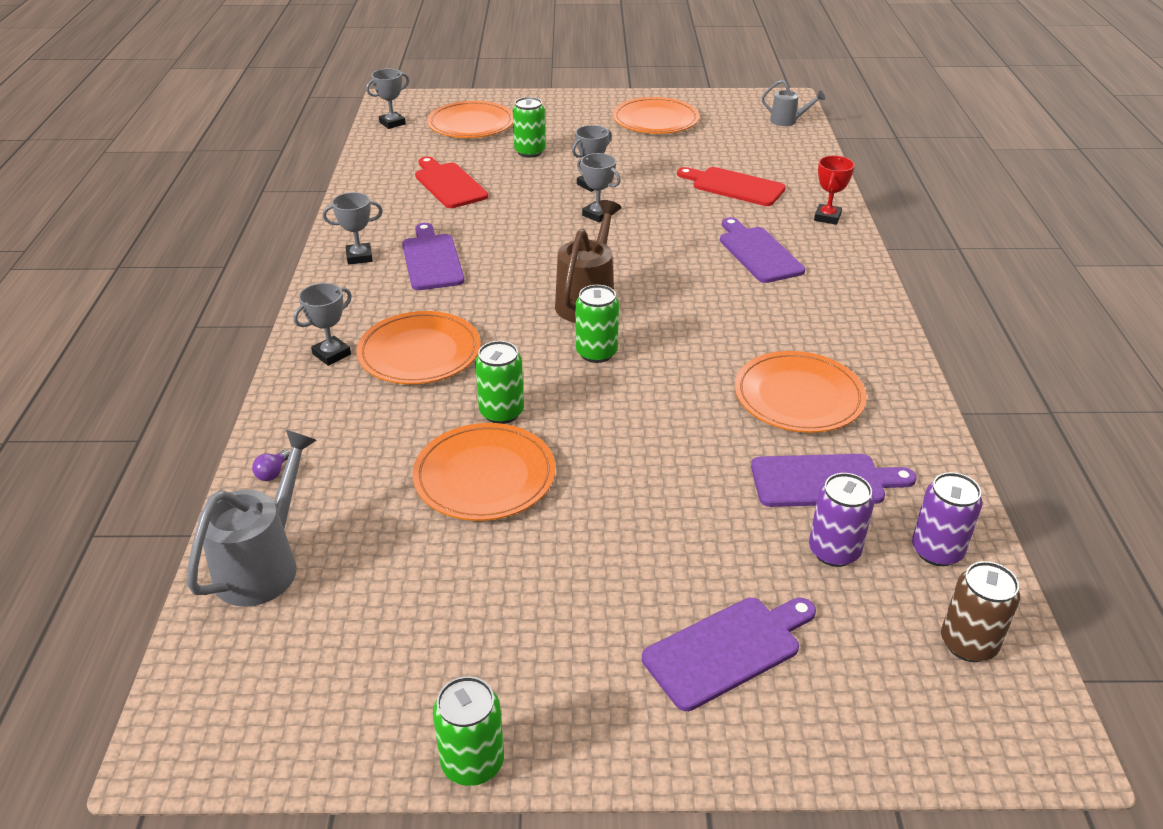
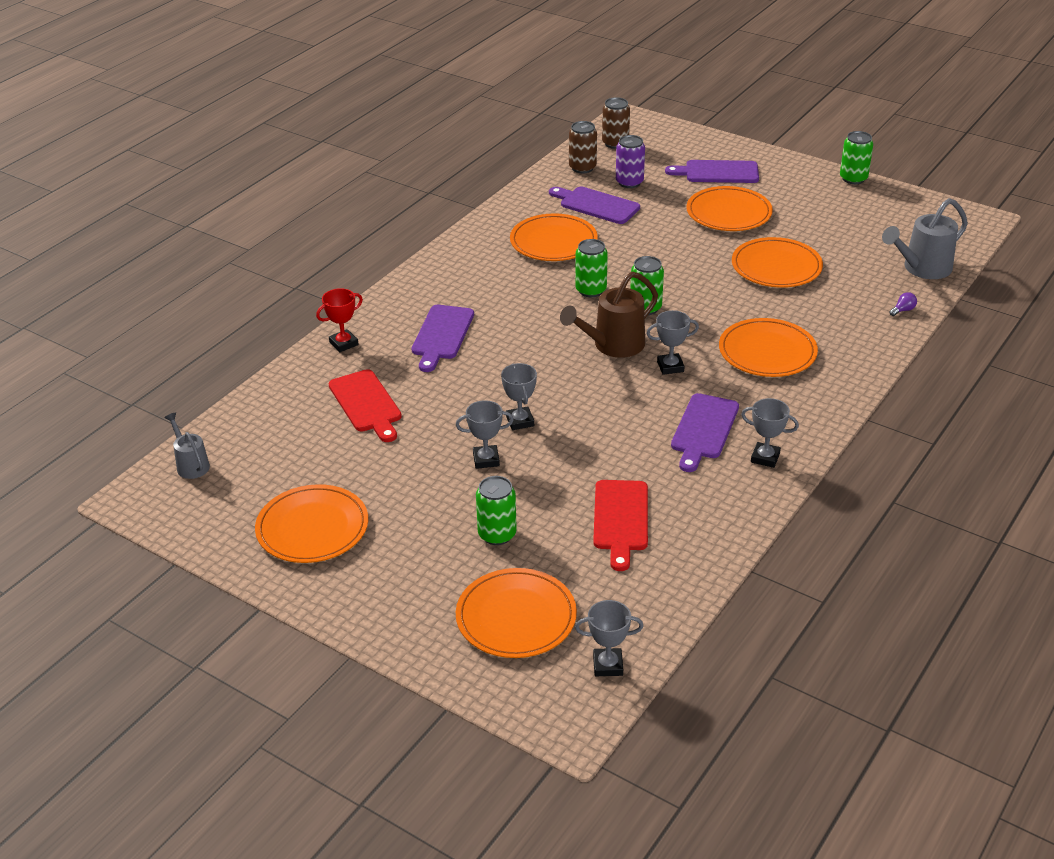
camera: 145 degrees left, 0 degrees up
grey trophy [293,283,352,366] -> grey trophy moved to [646,310,699,375]
green can [475,341,524,424] -> green can moved to [575,239,608,297]
purple can [912,472,983,566] -> brown can [569,121,597,173]
none -> orange plate [686,186,773,231]

